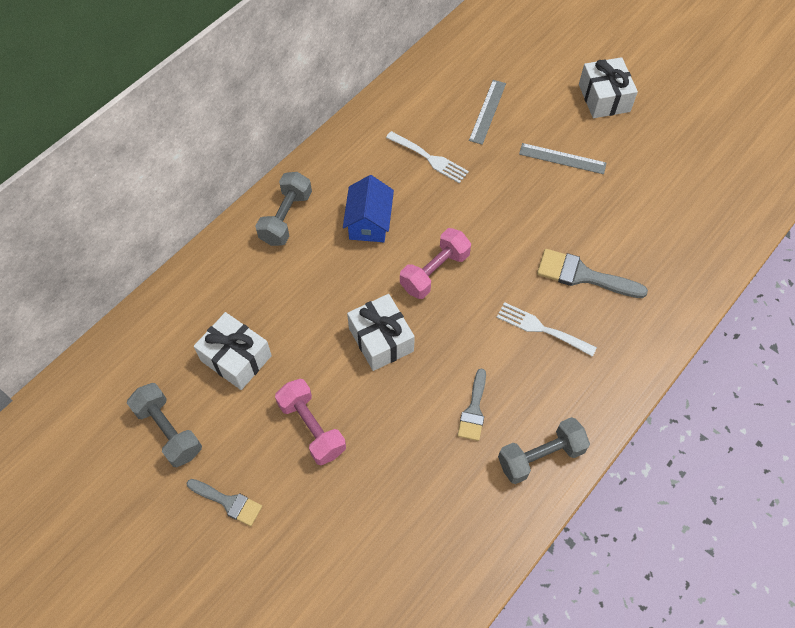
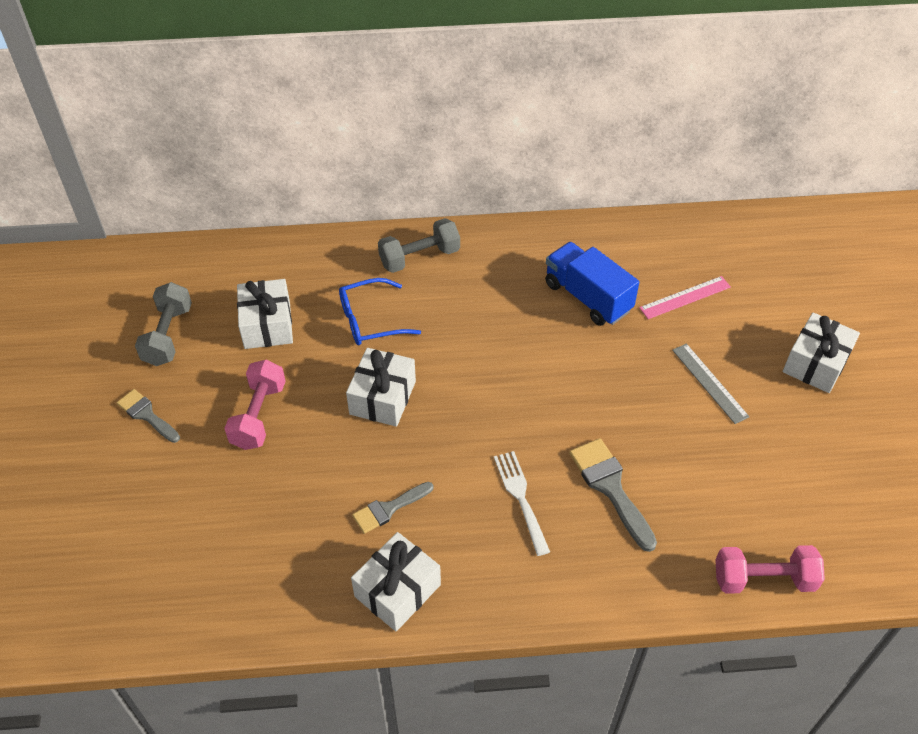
camera: 45 degrees right, 10 degrees down
grey brush [187,479,262,526] -> grey brush turned 150 degrees clockwise [117,389,180,443]
blue house [343,175,394,242] -> none
white fork [386,131,469,183] -> blue truck [545,242,639,326]
pink dumbbell [400,228,471,299] -> pink dumbbell moved to [715,545,825,594]
grey ruler [469,80,506,145] -> pink ruler [639,276,731,319]
grey dumbbell [498,417,590,484] -> white gift [351,532,441,631]
none -> blue glasses [339,278,421,346]

